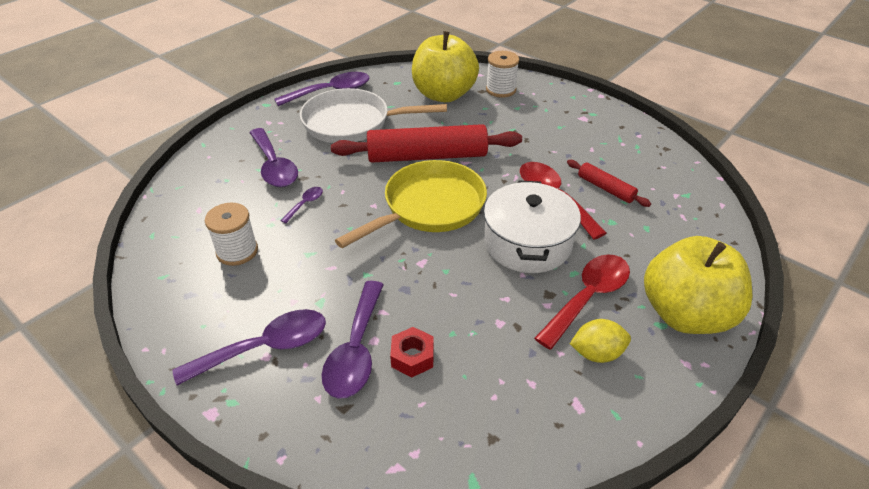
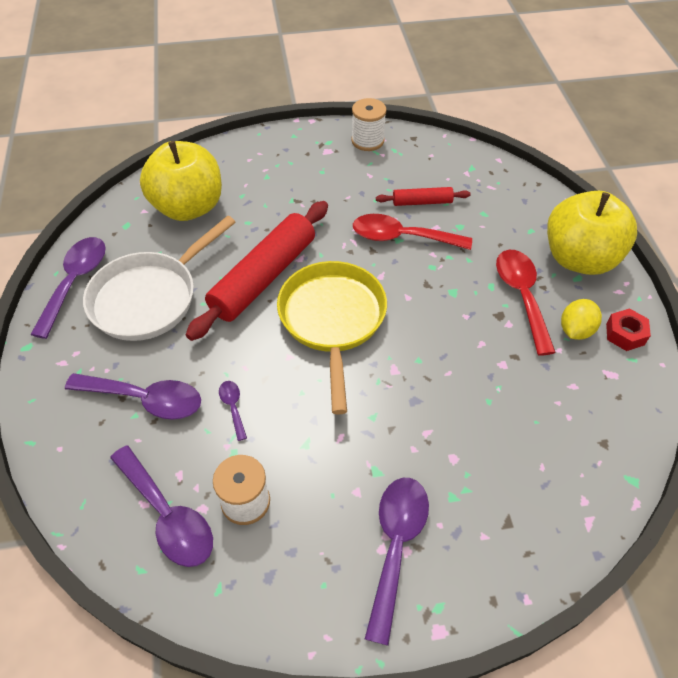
camera: 50 degrees left, 10 degrees up
purple spoon [322,281,384,399] -> purple spoon moved to [110,446,213,567]
red nut [390,327,434,377] -> red nut moved to [606,308,651,351]
white pot [484,181,581,273] -> none
white spool [486,51,519,98] -> white spool moved to [351,98,386,151]

